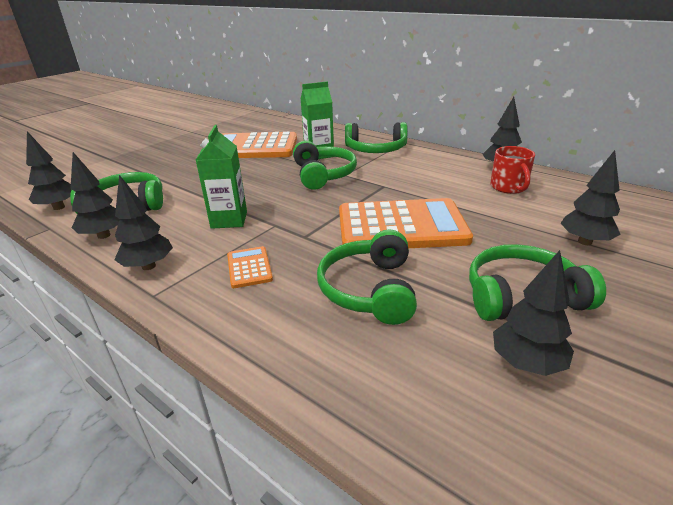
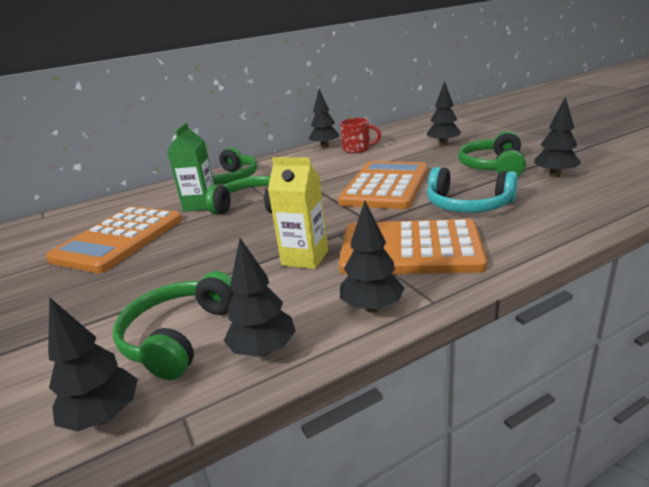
camera: 65 degrees left, 5 degrees down
green carton [196,125,247,229] -> yellow carton [268,157,328,269]
orange calculator [227,246,273,288] -> orange calculator [339,219,487,275], size x2.32
green headphones [317,230,417,325] -> turquoise headphones [427,167,518,213]

